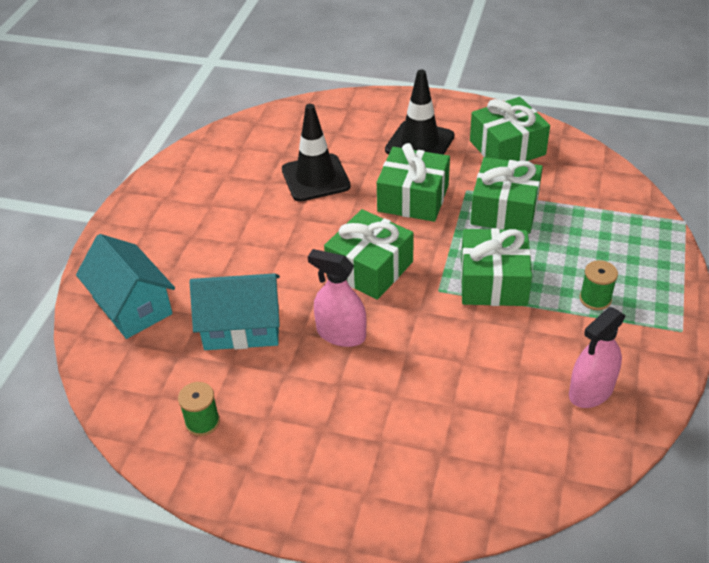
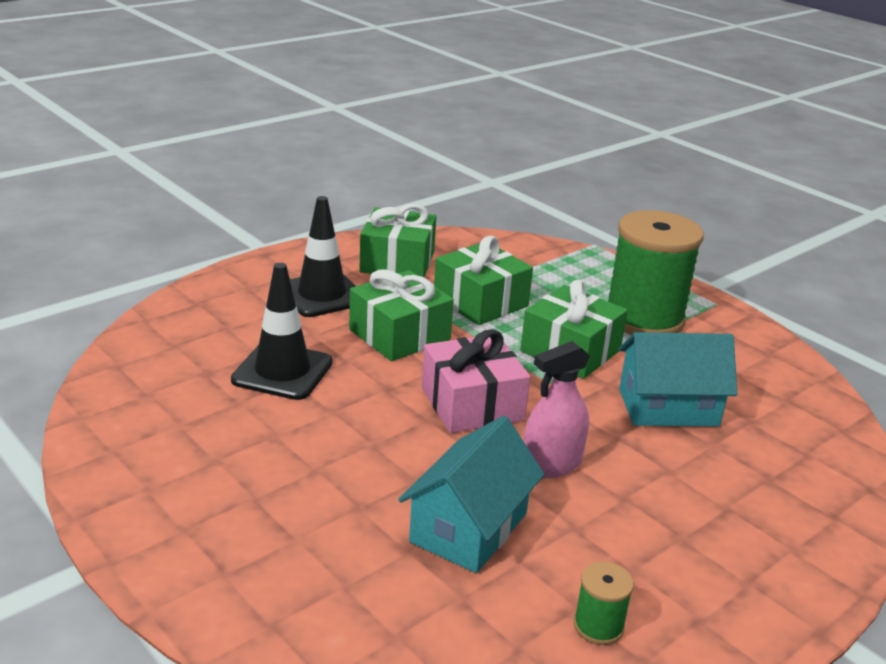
camera: 60 degrees left, 15 degrees down
turquoise house [76,234,175,339] -> turquoise house moved to [619,332,738,427]
green gift [324,209,414,300] -> pink gift [422,329,530,433]
pink spray bottle [569,307,626,408] -> none
green spool [580,260,618,310] -> green spool [608,210,704,335], size x2.43

